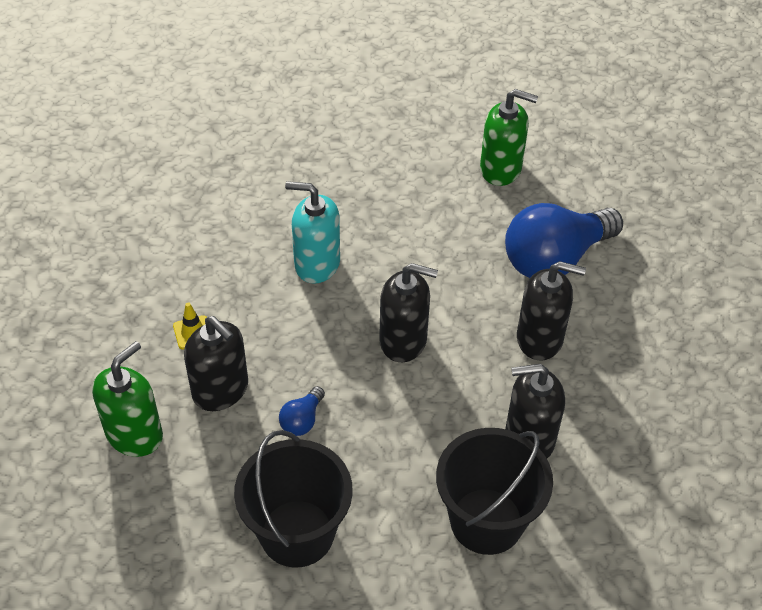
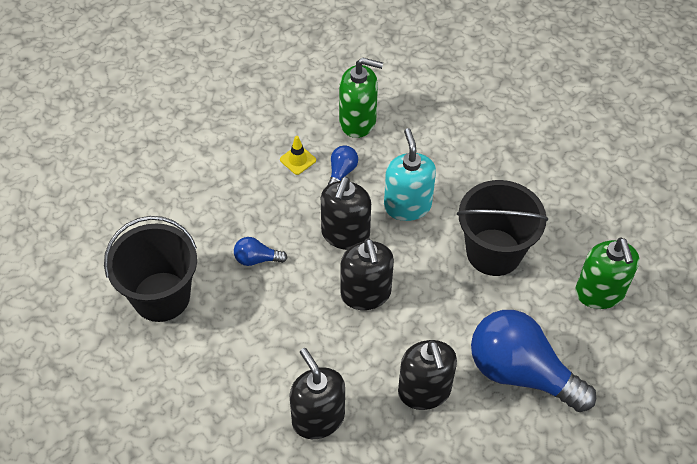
camera: 65 degrees right, 5 degrees up
green soap dispenser [92,341,163,457] -> green soap dispenser moved to [339,58,383,138]
black soap dispenser [184,316,248,411] -> black soap dispenser moved to [321,177,371,250]
black bucket [436,428,553,555] -> black bucket moved to [457,180,548,276]
none -> blue light bulb [327,145,358,186]

